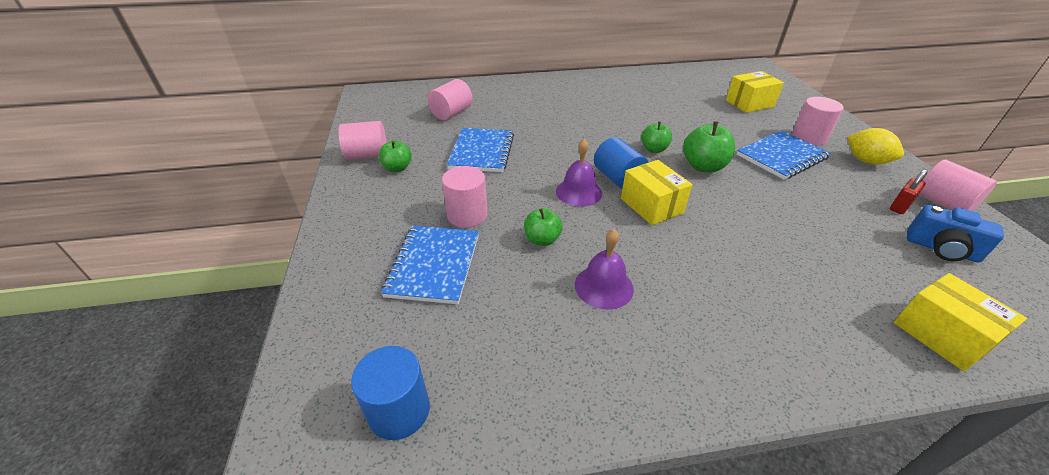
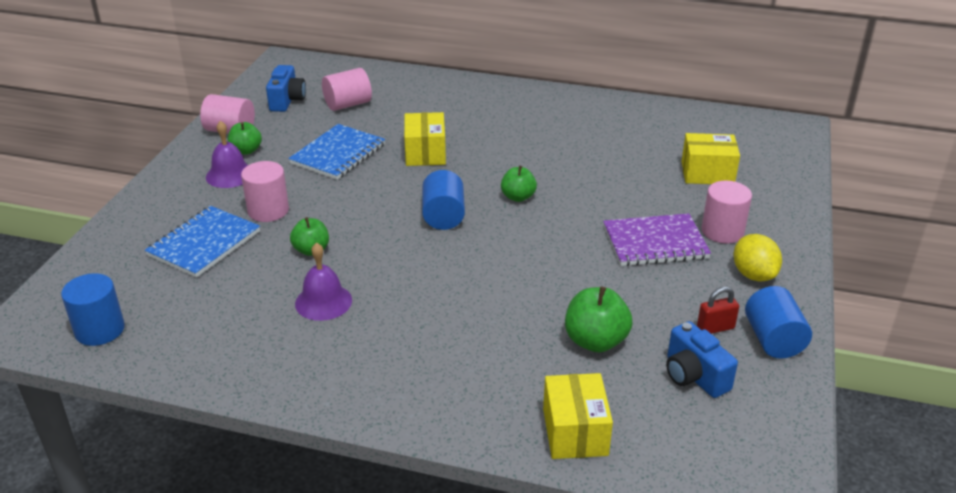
camera: 25 degrees right, 5 degrees down
purple bell [556,139,602,207] -> purple bell moved to [206,121,248,188]
yellow box [621,160,693,225] -> yellow box moved to [404,112,446,166]
green apple [683,122,735,173] -> green apple moved to [565,287,633,352]
blue notebook [737,130,831,180] -> purple notebook [603,213,711,266]
pink cylinder [919,160,997,211] -> blue cylinder [745,286,812,359]
none -> blue camera [266,65,306,112]

